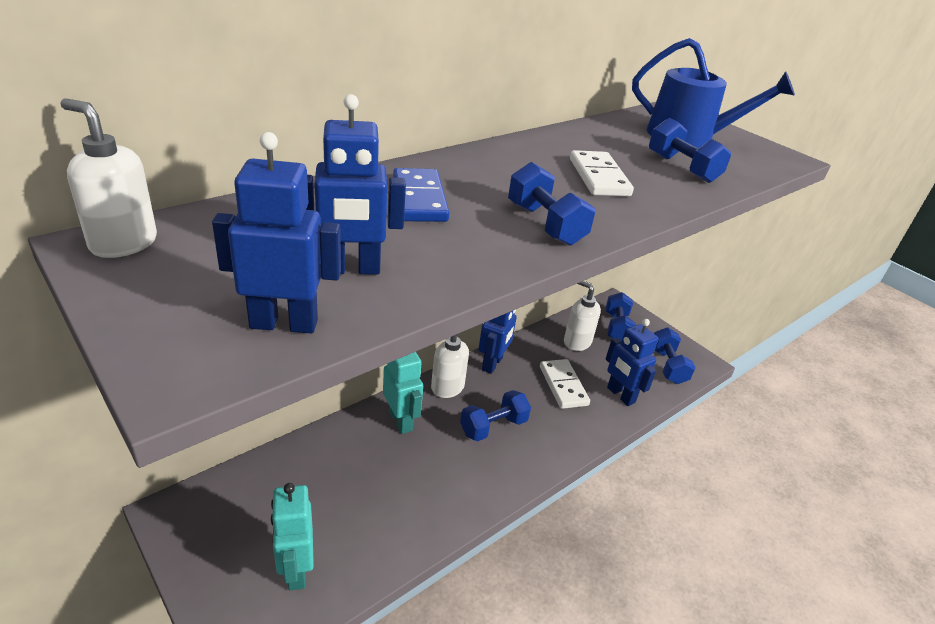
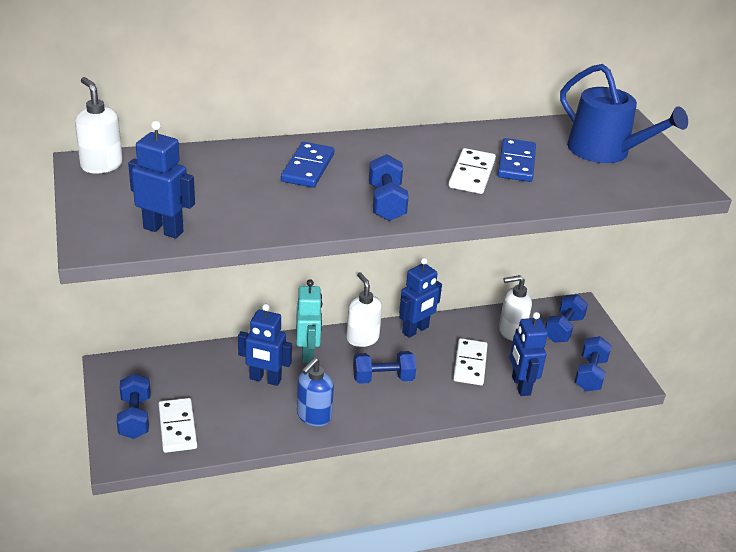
camera: 25 degrees right, 0 degrees up
turquoise robot [271,483,314,590] -> white domino [159,398,197,453]
blue robot [306,94,406,274] -> blue robot moved to [238,304,292,386]
white soap dispenser [564,281,601,351] -> white soap dispenser turned 75 degrees counterclockwise [499,275,532,341]
blue dumbbell [649,118,731,183] -> blue dumbbell moved to [117,374,151,439]
none -> blue soap dispenser [297,358,334,426]
none -> blue domino [498,138,536,182]

